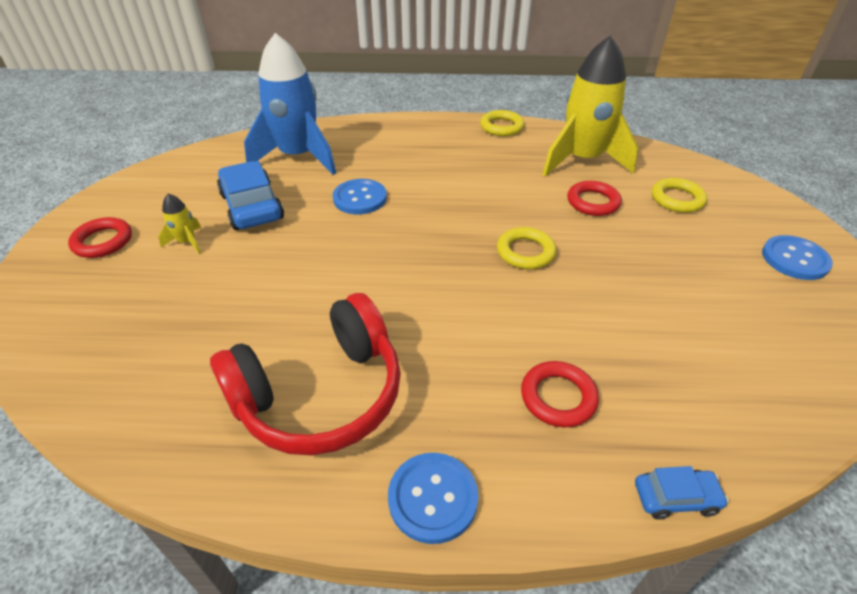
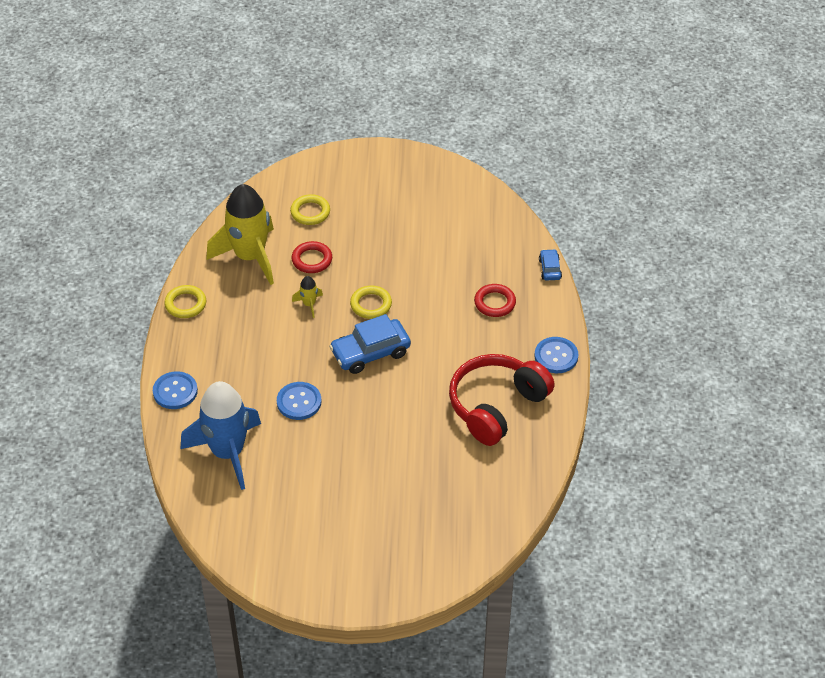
camera: 90 degrees left, 5 degrees up
red ring [68,217,132,258] -> none
yellow rocket [158,194,201,254] -> yellow rocket moved to [292,276,323,318]
red headphones [210,293,401,455] -> red headphones turned 105 degrees counterclockwise [449,354,555,446]
blue car [217,161,284,230] -> blue car moved to [329,314,411,374]
blue button [762,235,833,280] -> blue button moved to [153,371,198,409]

